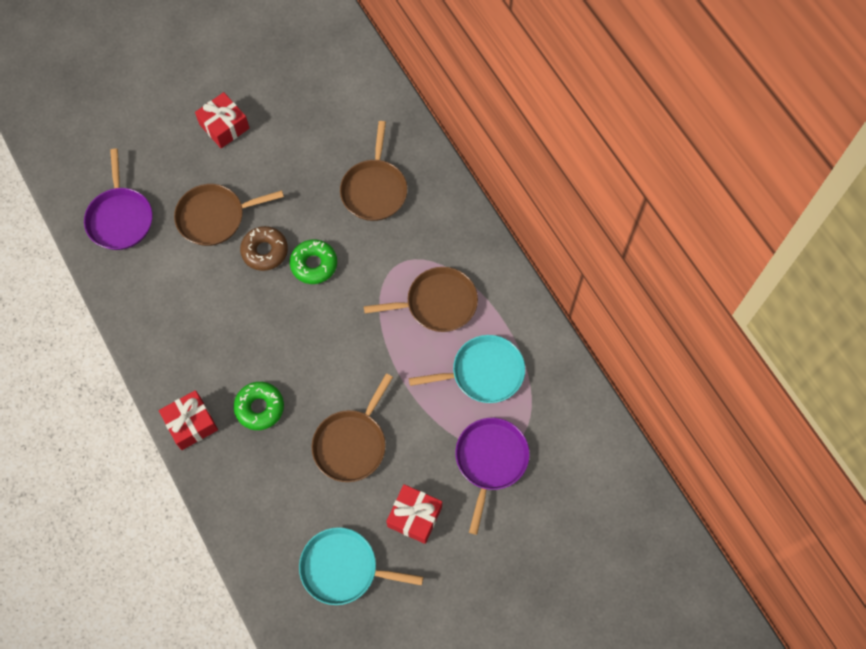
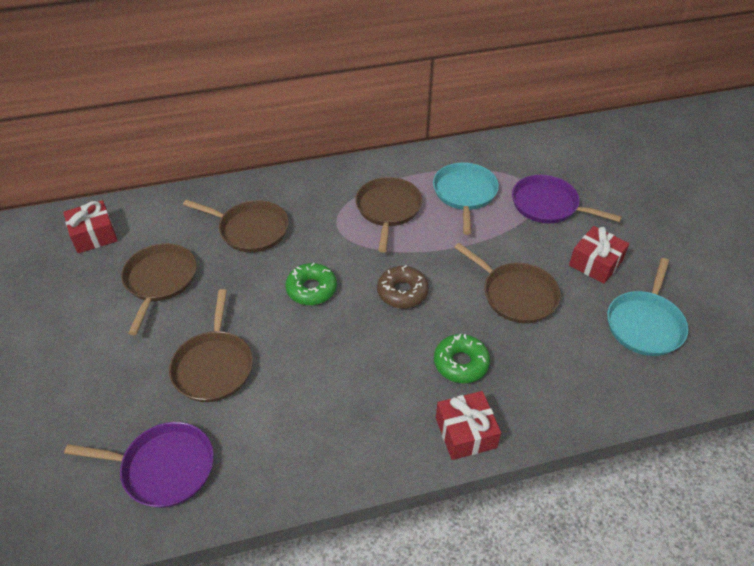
camera: 75 degrees left, 20 degrees down
red gift [195,92,249,148] -> red gift moved to [63,200,118,253]
brown donut [240,226,288,271] -> brown donut moved to [377,265,429,308]
none -> brown pan [121,243,196,335]

